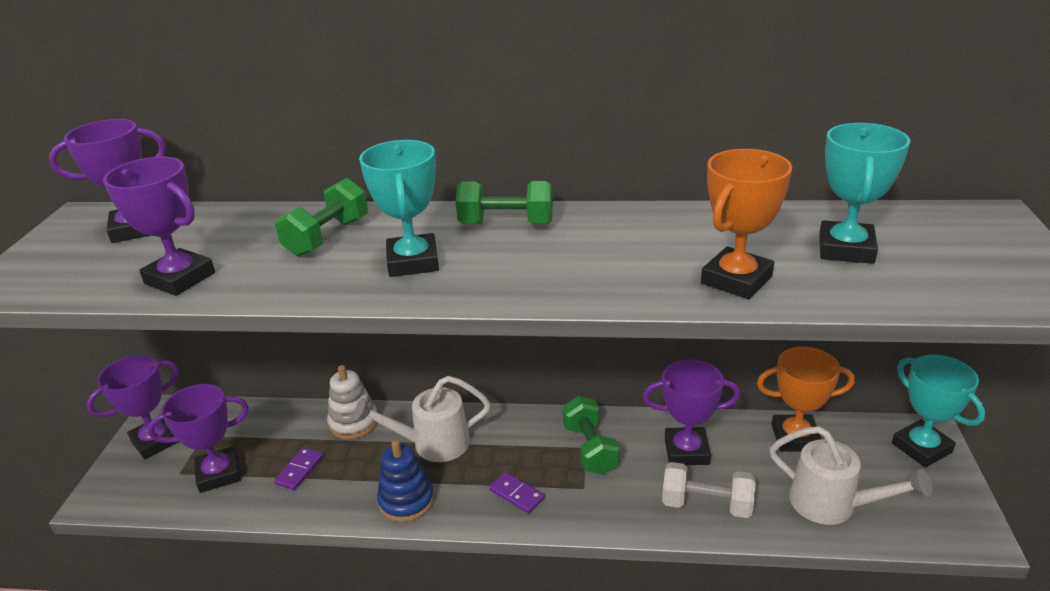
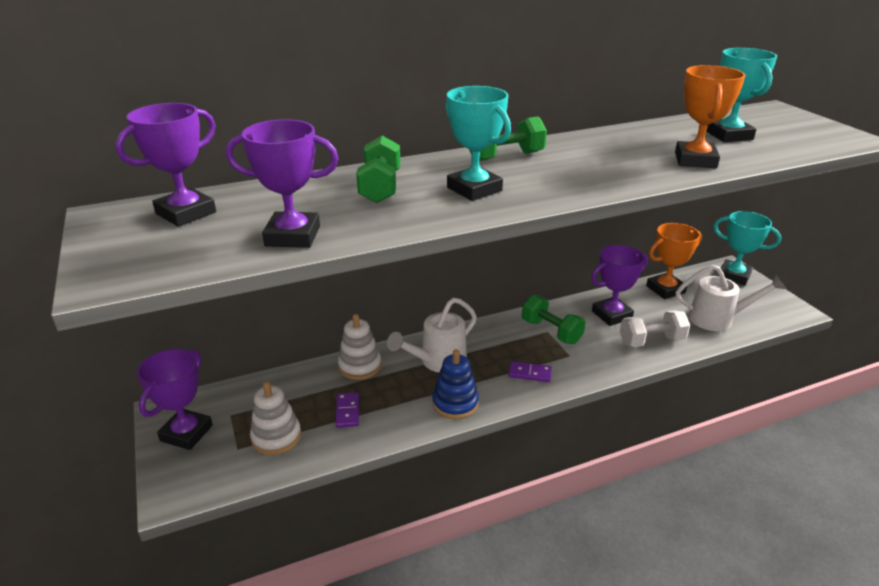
camera: 30 degrees left, 0 degrees up
purple trophy [148,384,249,493] -> white stacking toy [250,381,301,455]

